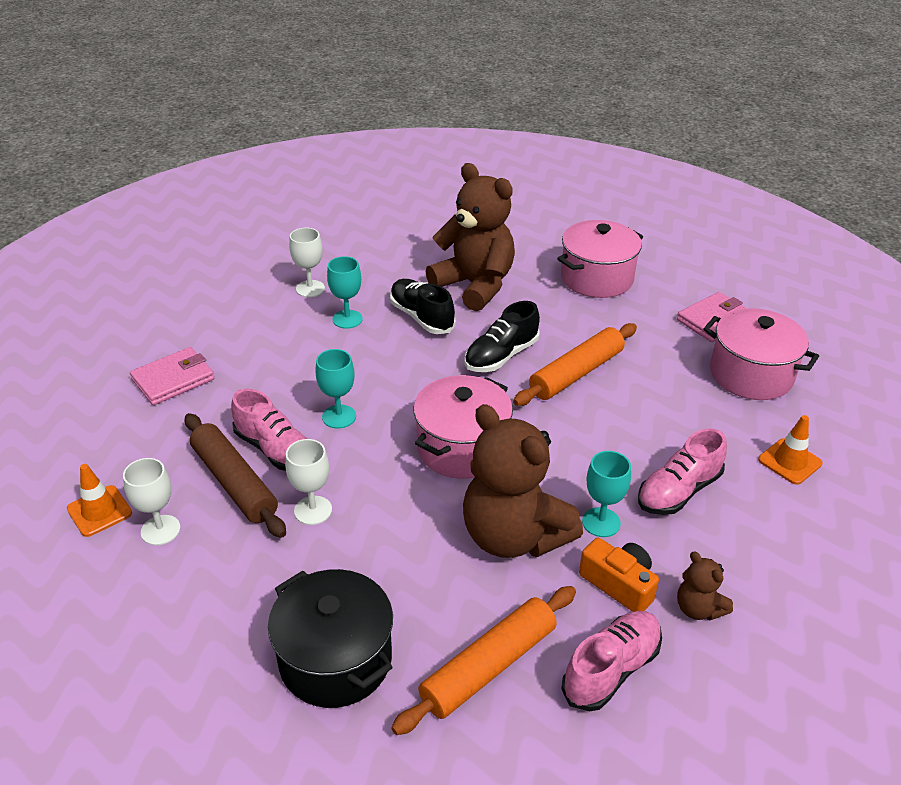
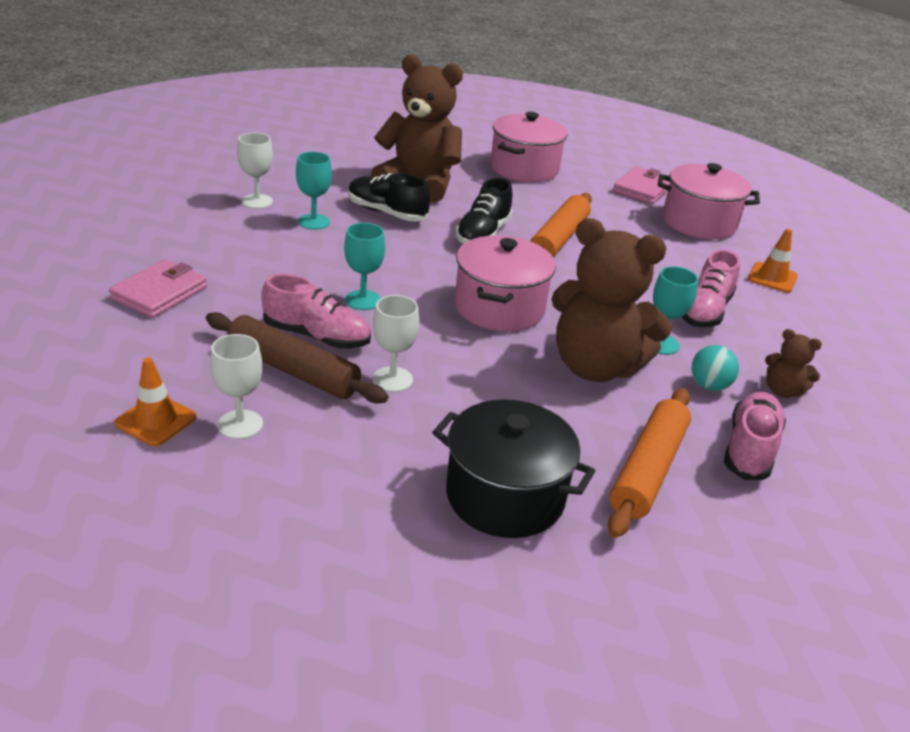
camera: 25 degrees left, 5 degrees down
orange camera [579,538,659,612] -> turquoise ball [691,345,739,391]

